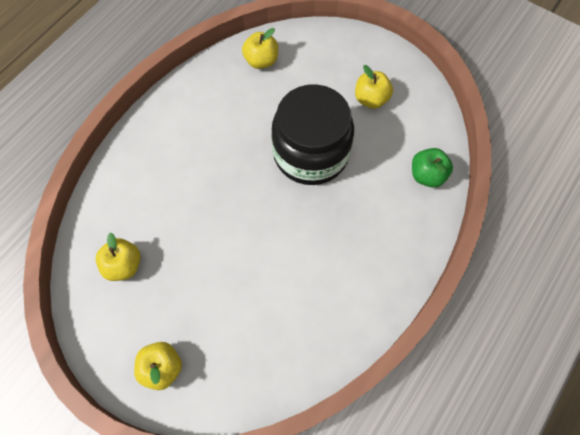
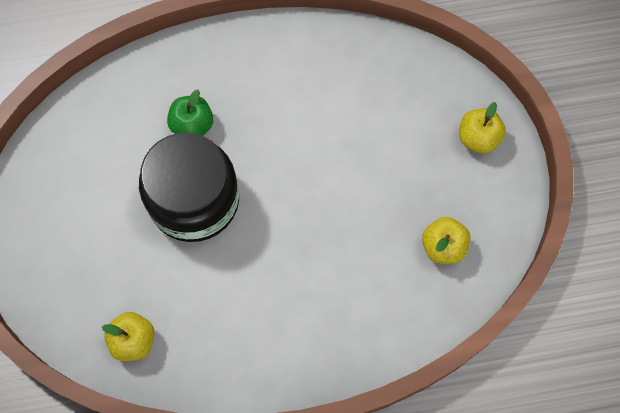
camera: 135 degrees left, 5 degrees up
yellow apple [355,65,393,109] -> none
green apple [412,148,453,188] -> green apple moved to [167,89,214,136]

